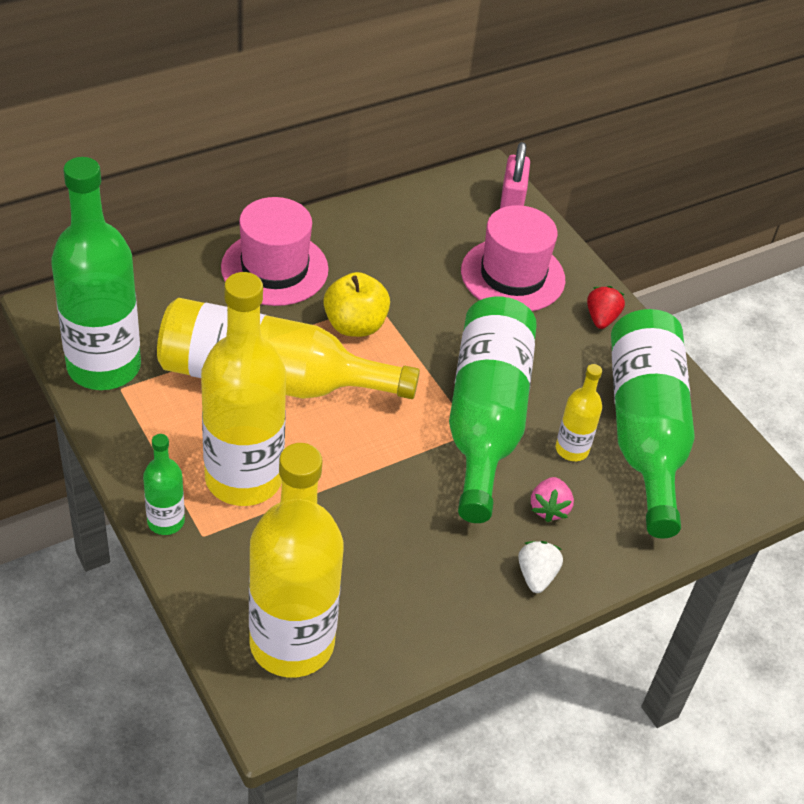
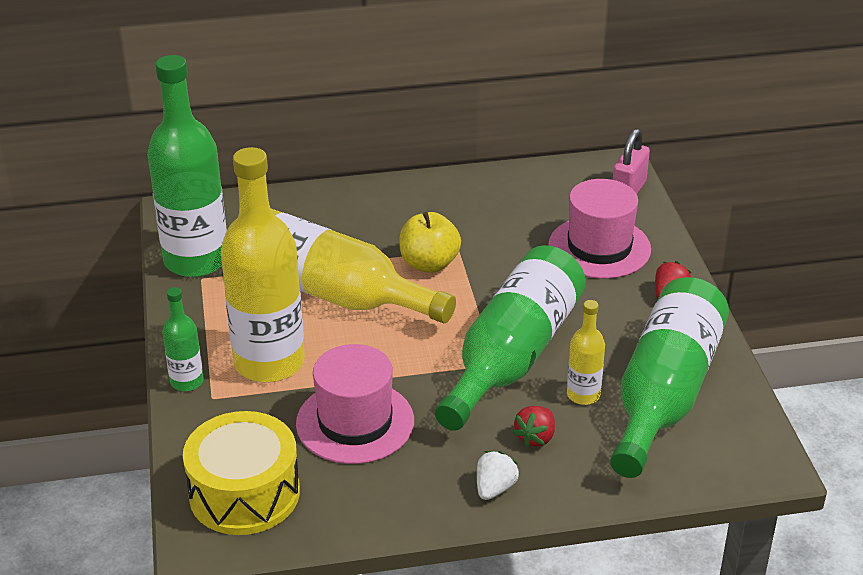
camera: 25 degrees right, 10 degrees down
pink hat [221,197,329,306] -> pink hat moved to [296,344,414,464]
yellow bottle [249,443,344,677] -> yellow drum [183,411,300,535]
pink strawberry [531,477,574,522] -> red strawberry [513,406,555,447]

